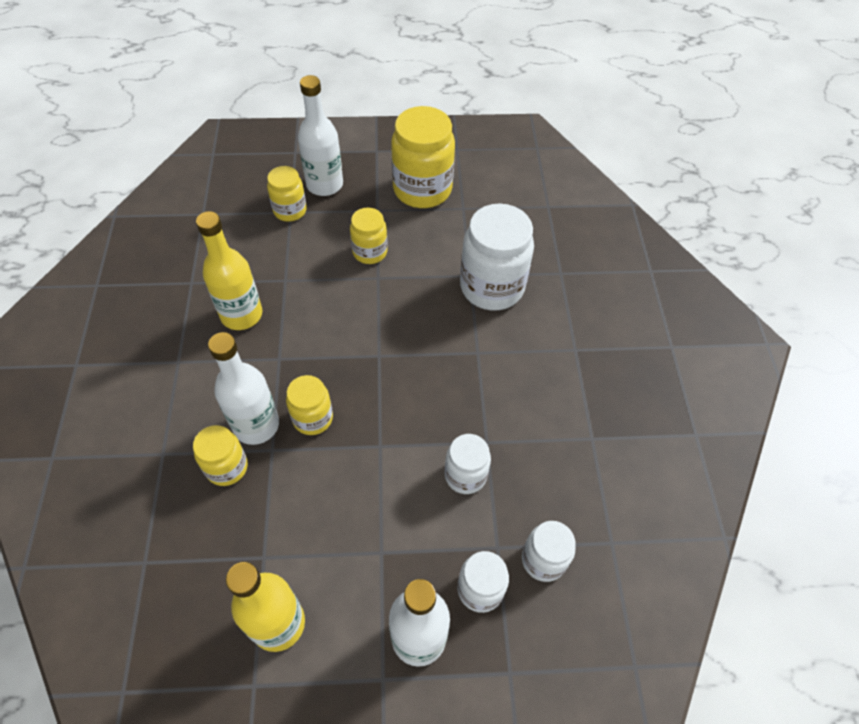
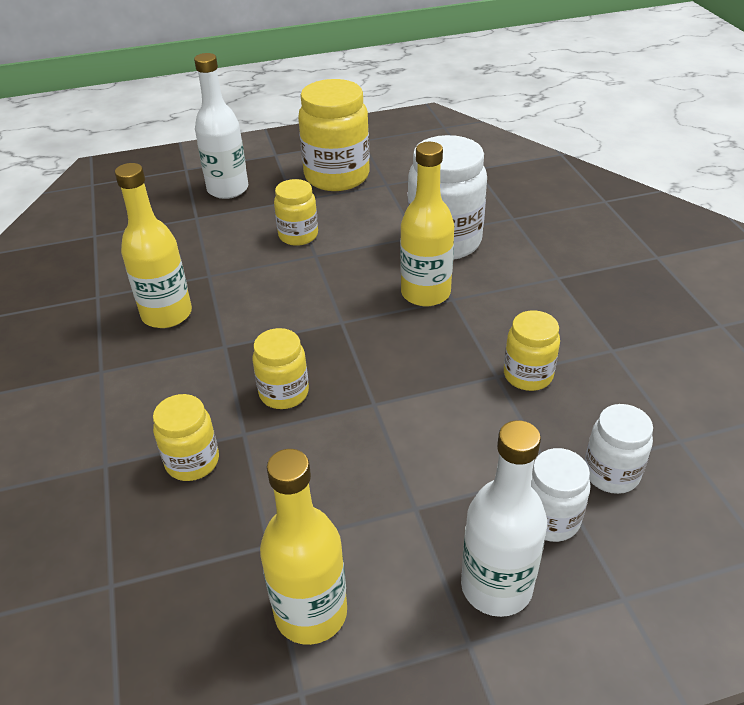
camera: 10 degrees left, 15 degrees down
white bottle [208,332,279,445] -> none
yellow jar [267,166,307,222] -> yellow jar moved to [504,310,560,391]
white jar [445,434,491,494] -> none
none -> yellow bottle [400,142,454,306]

